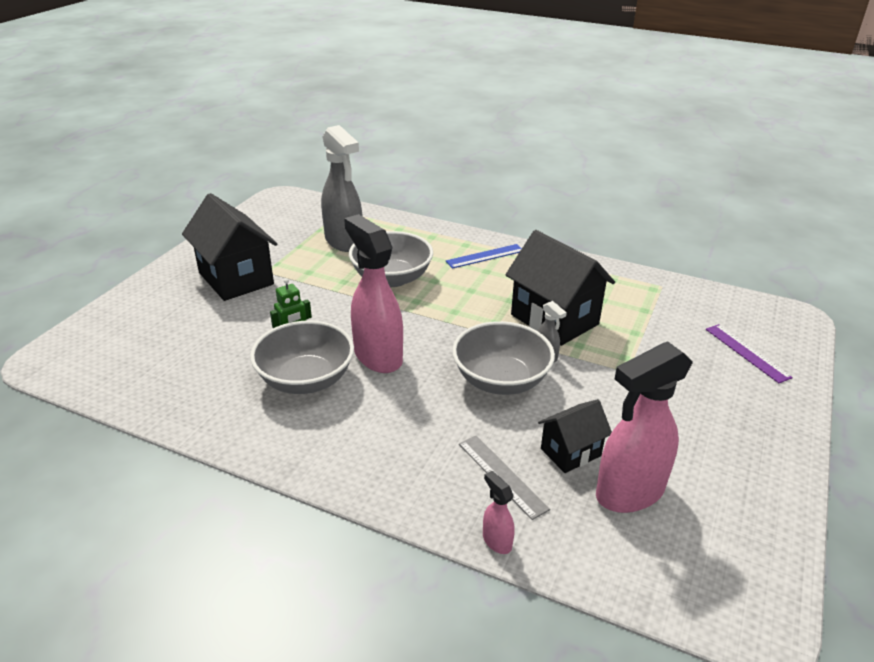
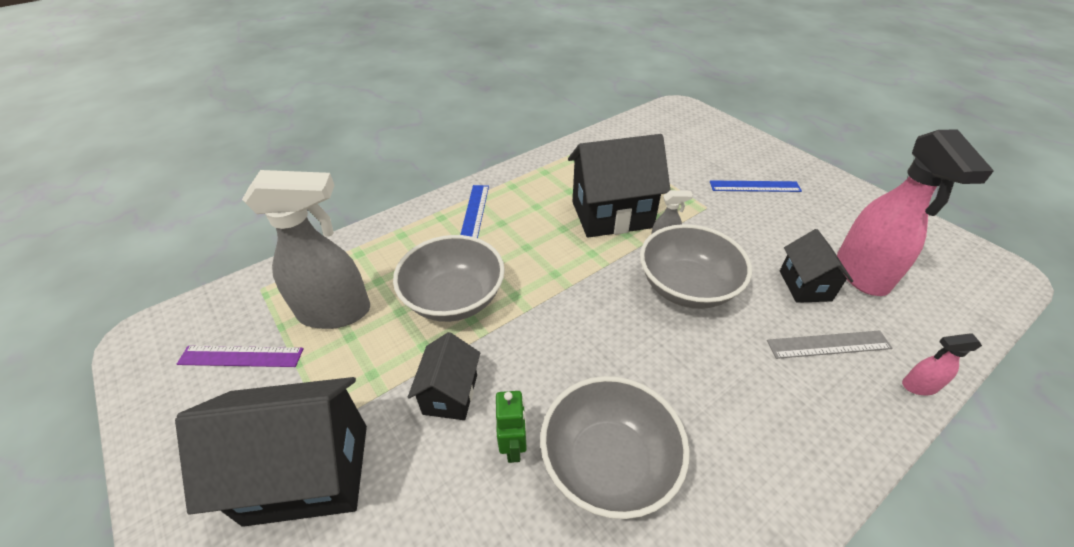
camera: 60 degrees left, 10 degrees up
pink spray bottle [344,214,403,373] -> none
purple ruler [706,324,793,383] -> purple ruler moved to [177,346,304,367]
none -> black house [408,332,480,420]
none -> blue ruler [710,180,802,192]

